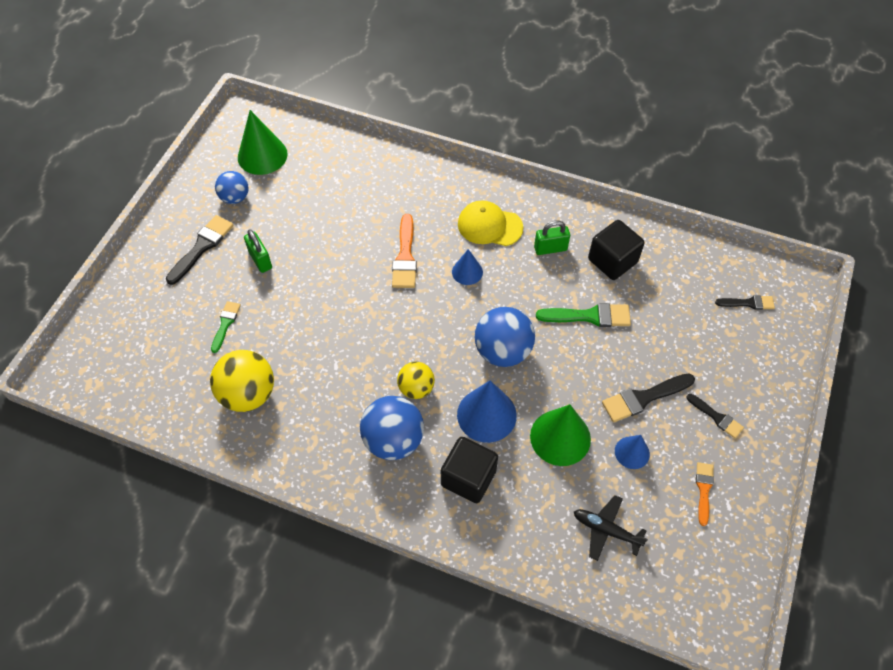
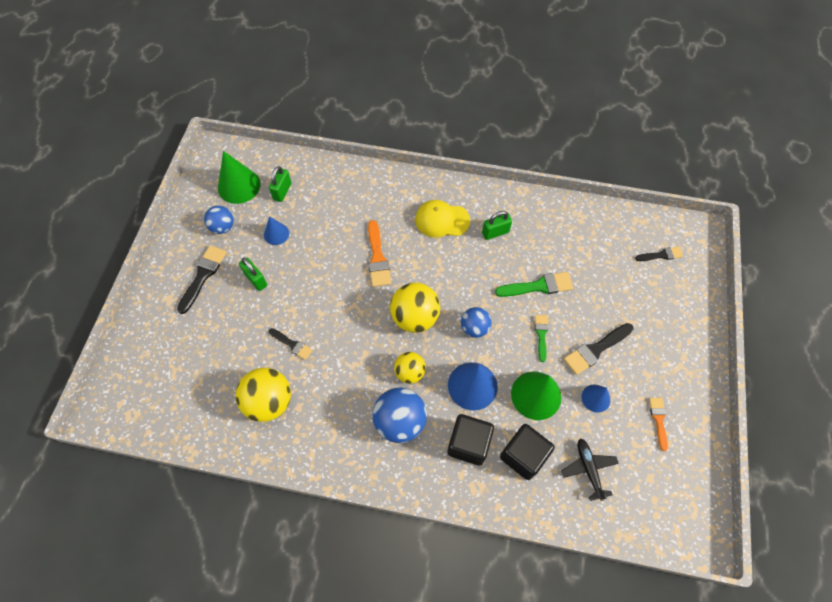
camera: 10 degrees left, 5 degrees up
green brush [211,301,241,353] -> green brush moved to [535,315,548,362]
blue cone [452,249,483,285] -> blue cone moved to [264,216,289,245]
blue ball [475,307,535,367] -> blue ball [461,307,492,338], size x0.61
black plane [574,495,648,561] -> black plane turned 60 degrees clockwise [561,438,619,501]
black cube [588,220,645,280] -> black cube moved to [500,424,555,480]
black brush [687,394,744,438] -> black brush moved to [269,328,313,360]
none -> green padlock [269,166,292,202]
none -> yellow ball [390,283,440,333]

